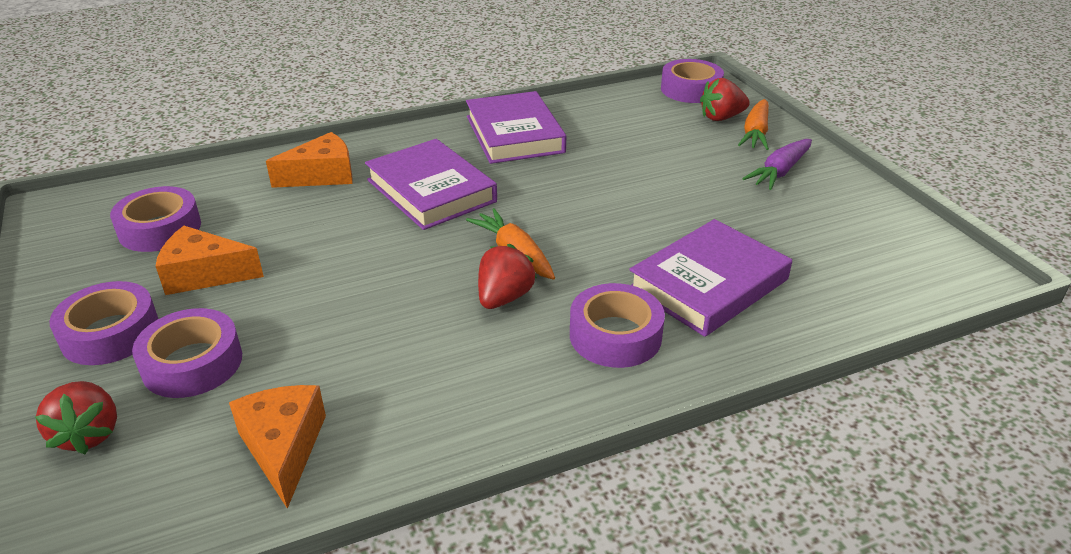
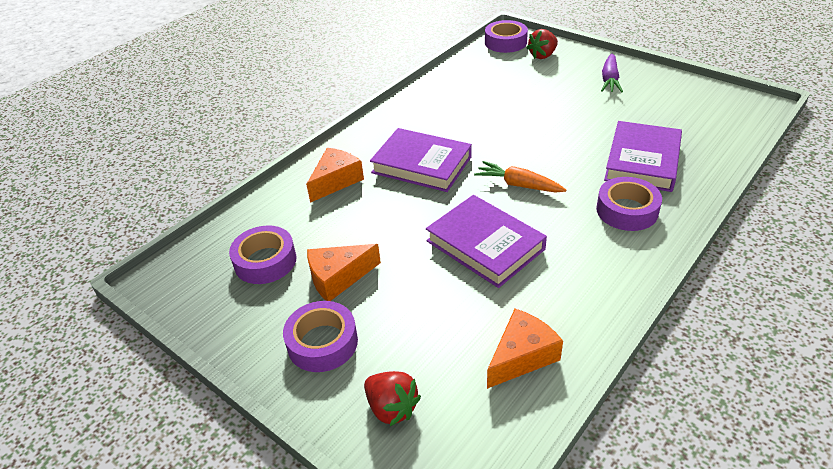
camera: 25 degrees left, 5 degrees up
purple tape [132,308,242,398] -> none
orange cheese [229,385,326,509] -> orange cheese turned 90 degrees clockwise [487,309,563,389]
purple book [466,91,566,164] -> purple book moved to [426,195,547,288]
red strawberry [478,244,537,309] -> none
orange carrot [738,99,769,150] -> none

